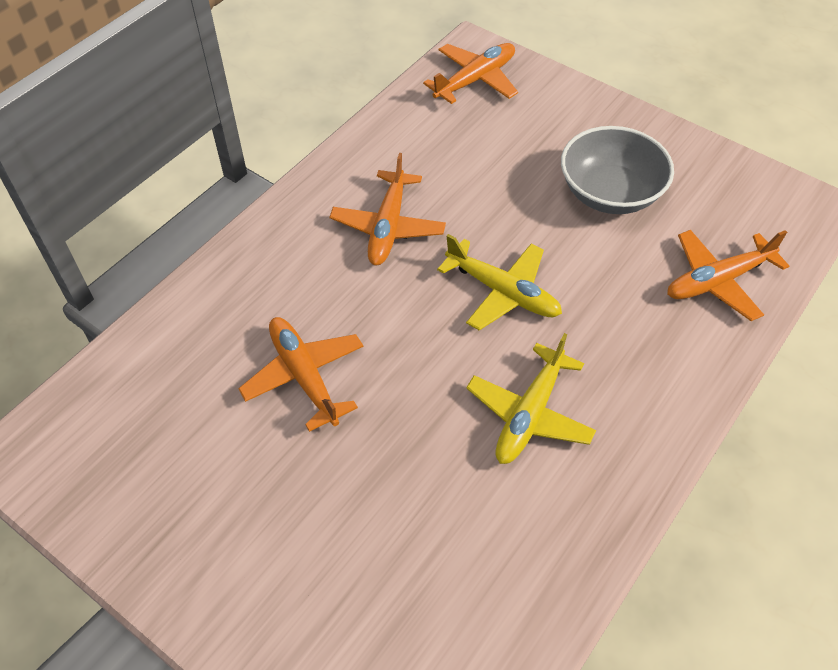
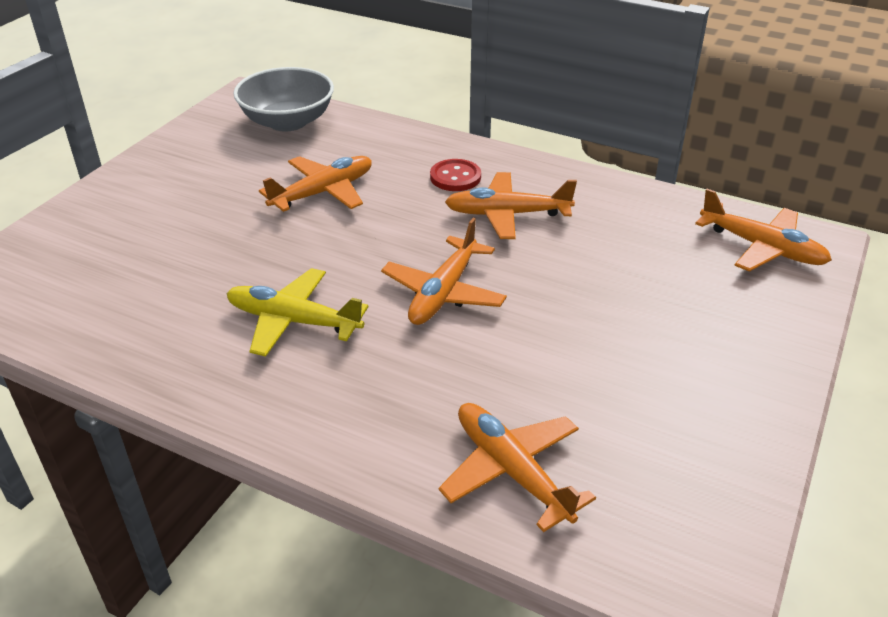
camera: 80 degrees right, 15 degrees down
yellow plane [437,234,562,331] -> orange plane [381,218,507,325]
grey bowl [561,126,674,214] -> grey bowl moved to [233,67,334,131]
none -> red button [430,159,481,191]

